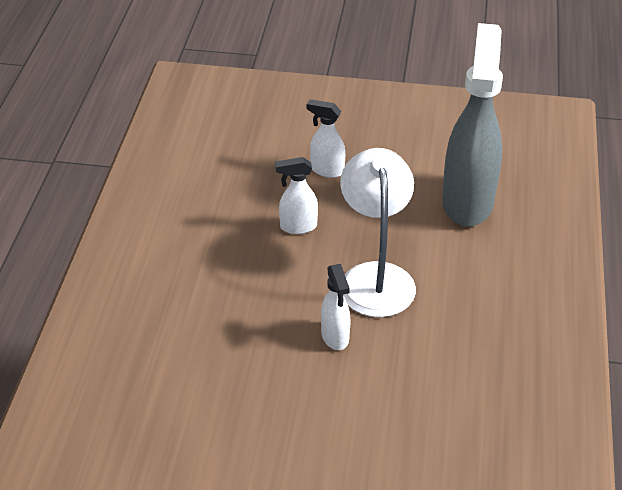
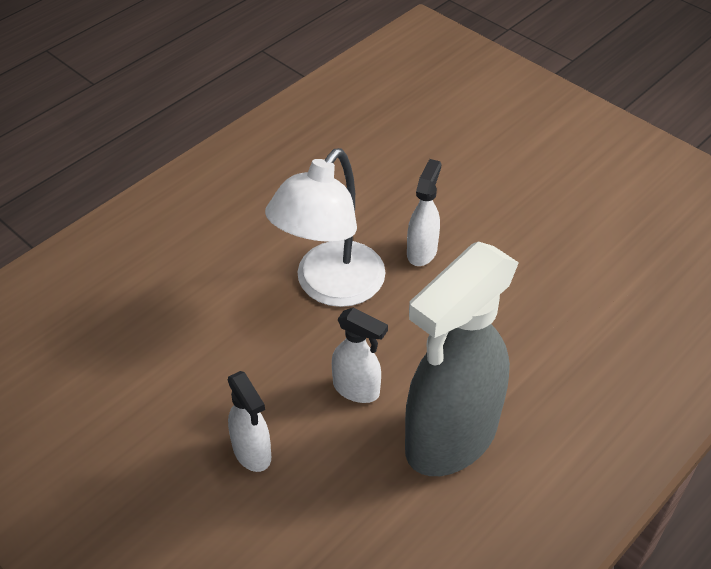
camera: 145 degrees left, 5 degrees up
grey spray bottle [442,23,503,227] -> grey spray bottle moved to [405,241,519,476]

